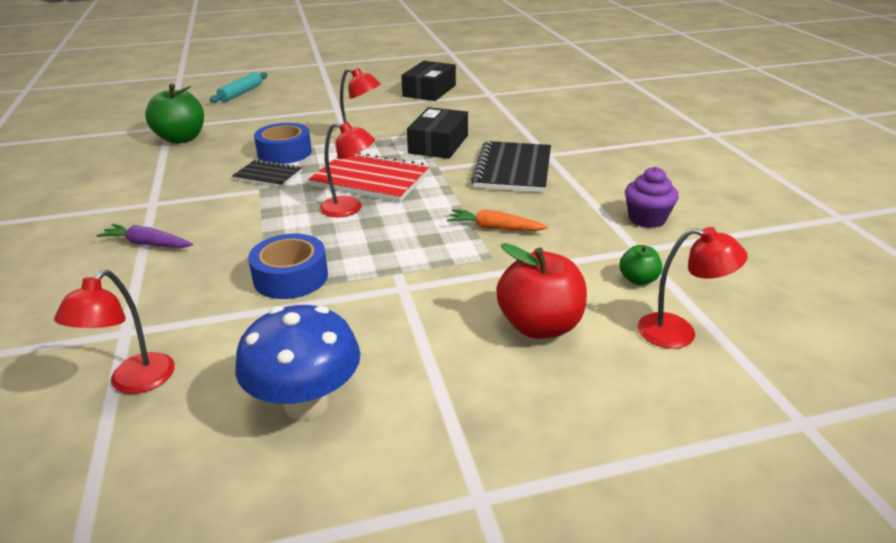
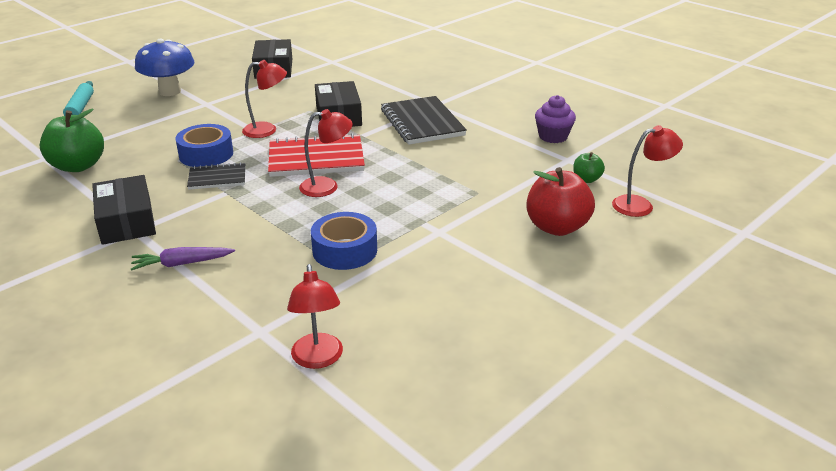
camera: 30 degrees left, 0 degrees up
blue mushroom [235,305,361,421] -> blue mushroom moved to [135,39,195,96]
orange carrot [447,209,548,231] -> none
none -> black box [92,175,156,245]

